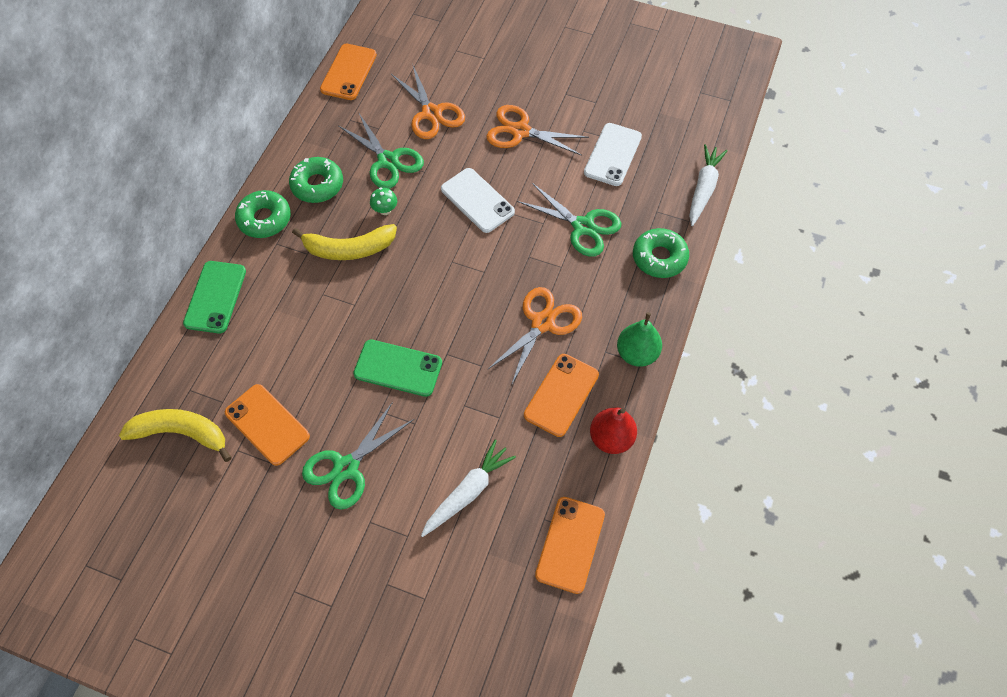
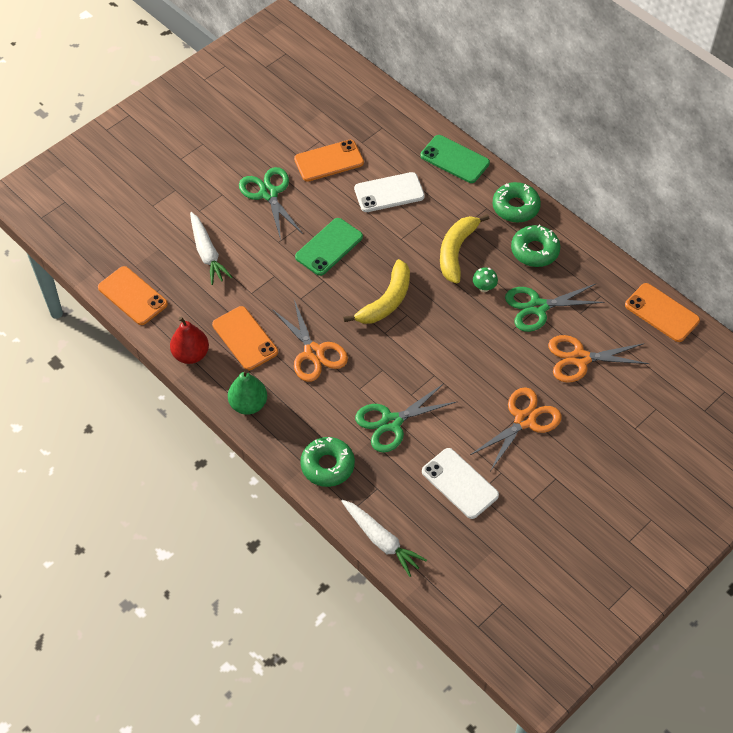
camera: 115 degrees right, 5 degrees down
yellow banana [119,409,232,462] -> yellow banana moved to [343,259,410,324]
white phone [441,168,515,233] -> white phone moved to [354,172,425,212]

